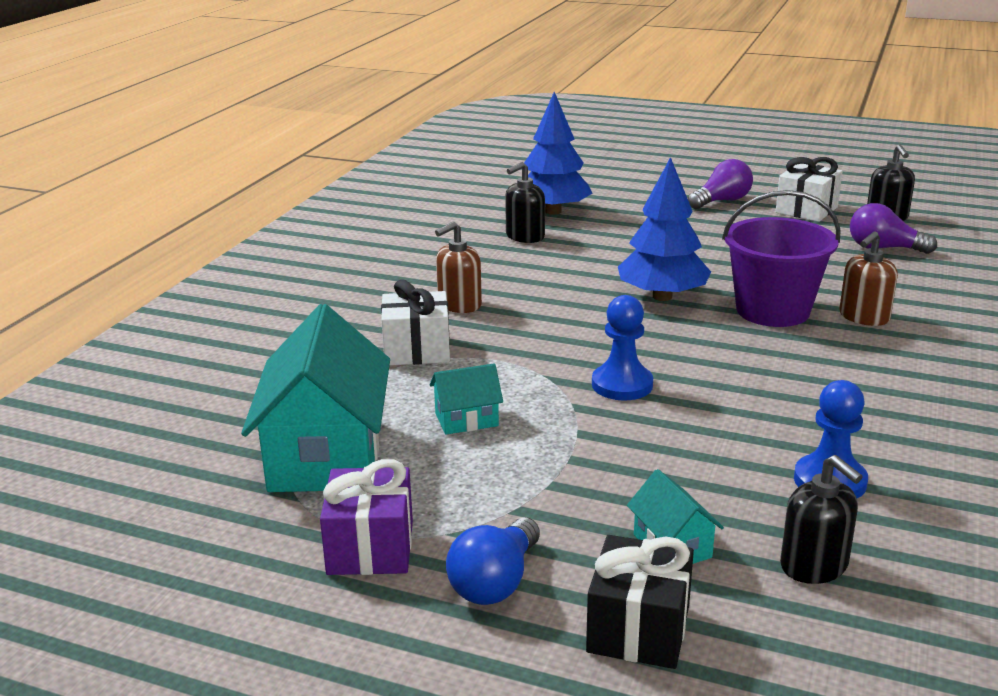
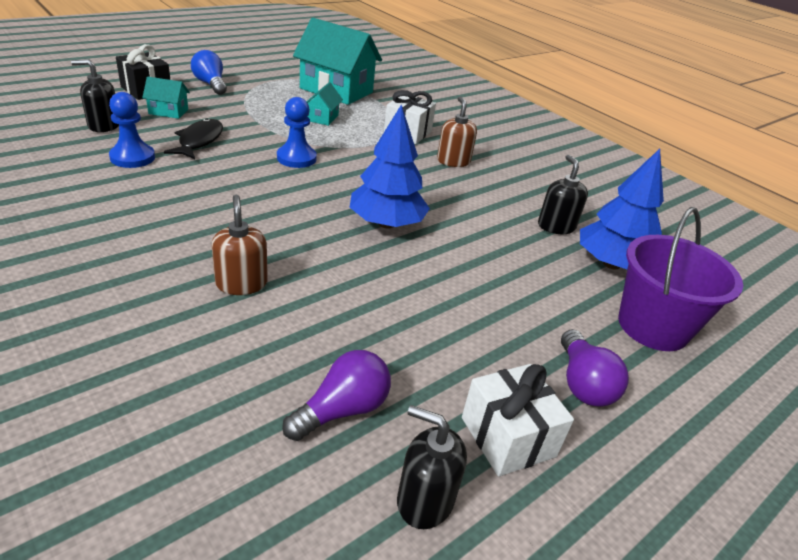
camera: 115 degrees right, 10 degrees up
purple gift [320,459,413,575] -> none
purple bucket [722,190,841,327] -> purple bucket moved to [618,207,743,351]
none -> black fish [164,118,223,159]

